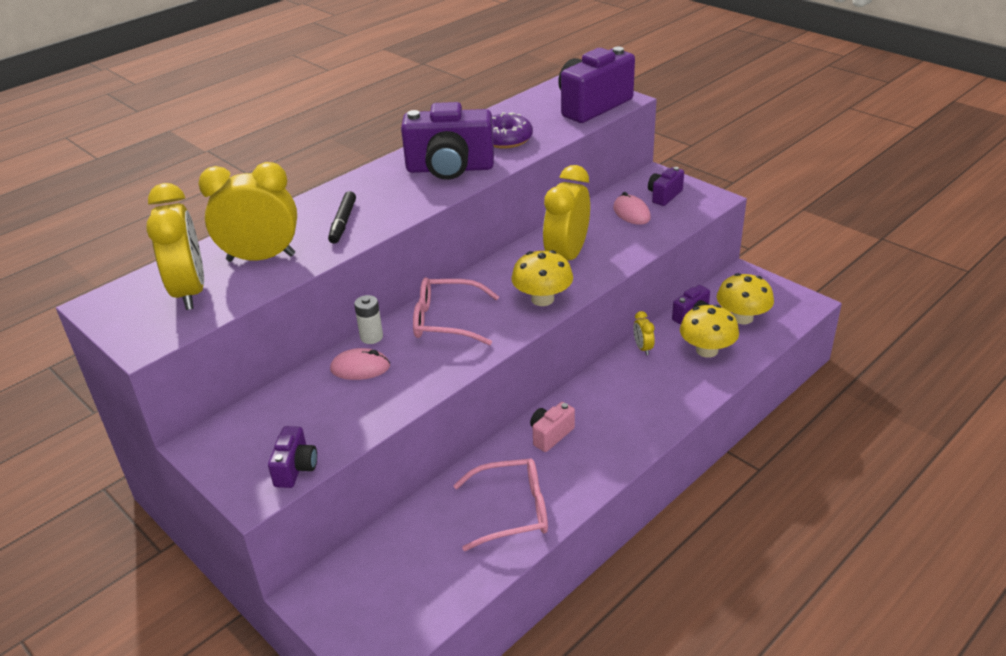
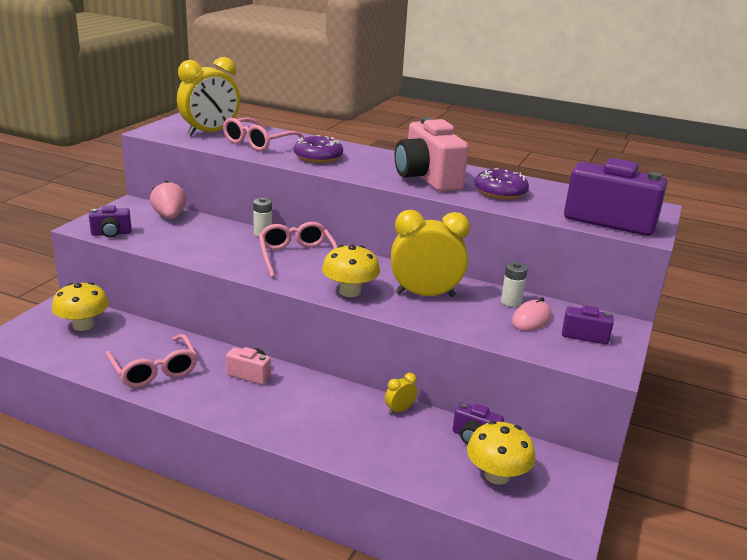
camera: 65 degrees right, 10 degrees down
yellow clock [199,162,297,262] -> pink glasses [223,117,305,151]
black marker [328,191,356,244] -> purple donut [294,135,343,163]
pink mouse [330,348,390,380] -> none
purple camera [401,102,494,180] -> pink camera [395,117,469,192]
yellow mushroom [680,304,739,358] -> yellow mushroom moved to [52,282,109,331]
none -> pink strawberry [150,181,187,219]
none -> white battery [501,262,528,307]

